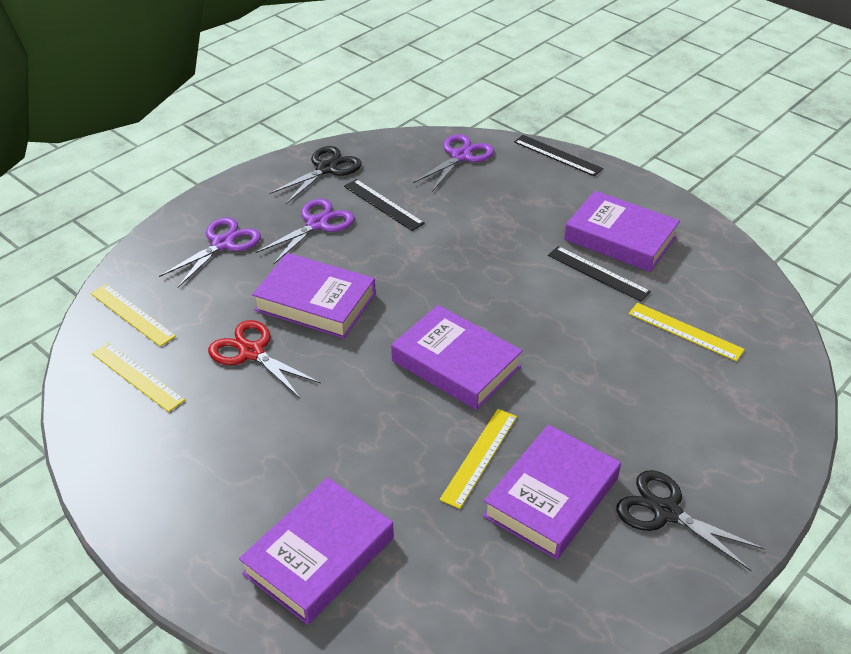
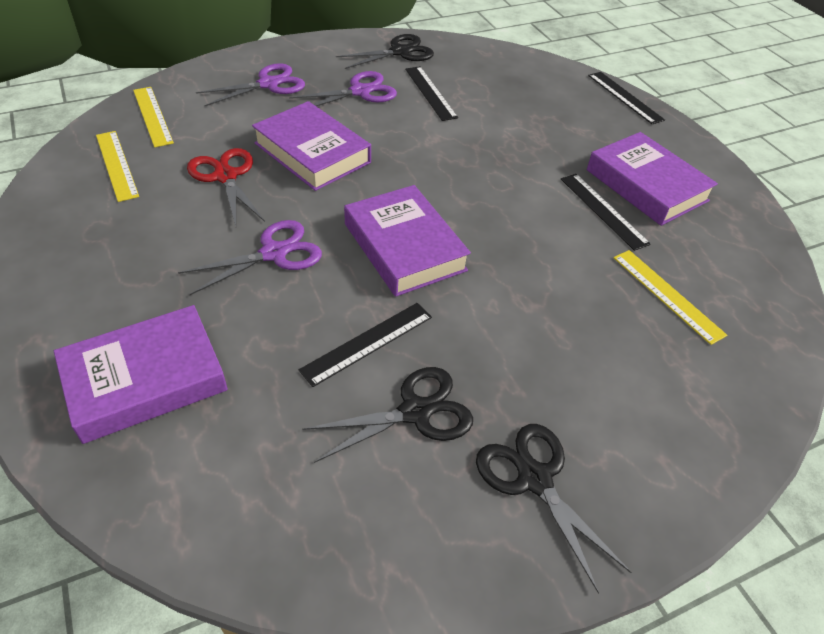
camera: 20 degrees right, 5 degrees up
purple scissors [413,134,494,192] -> purple scissors moved to [178,220,322,295]
yellow ruler [439,409,517,509] -> black ruler [299,303,432,387]
purple book [483,424,621,560] -> black scissors [302,367,473,463]

